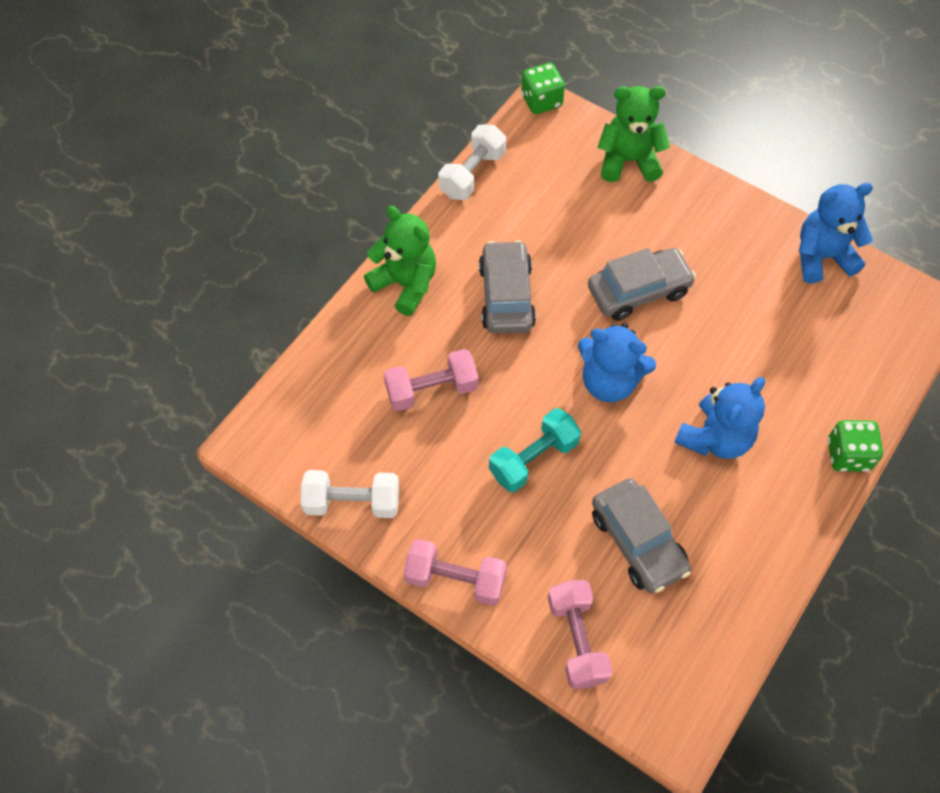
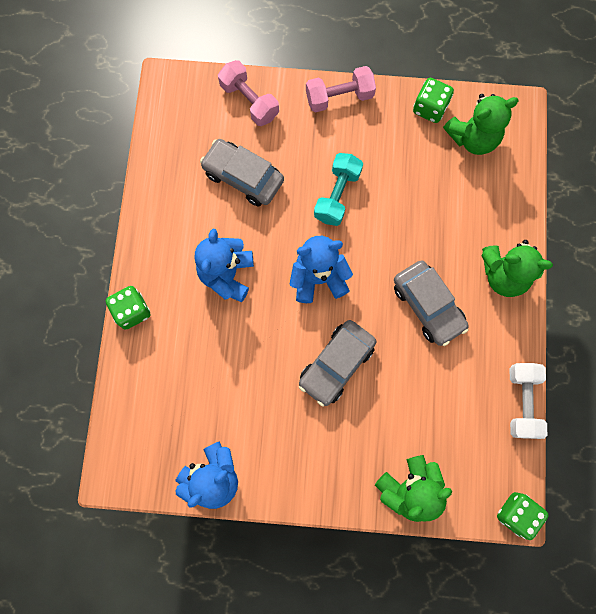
camera: 150 degrees right, 15 degrees up
white dumbbell [301,470,399,518] -> green dice [413,78,454,123]
pink dumbbell [384,349,479,411] -> none
none -> green teddy bear [443,94,519,155]

